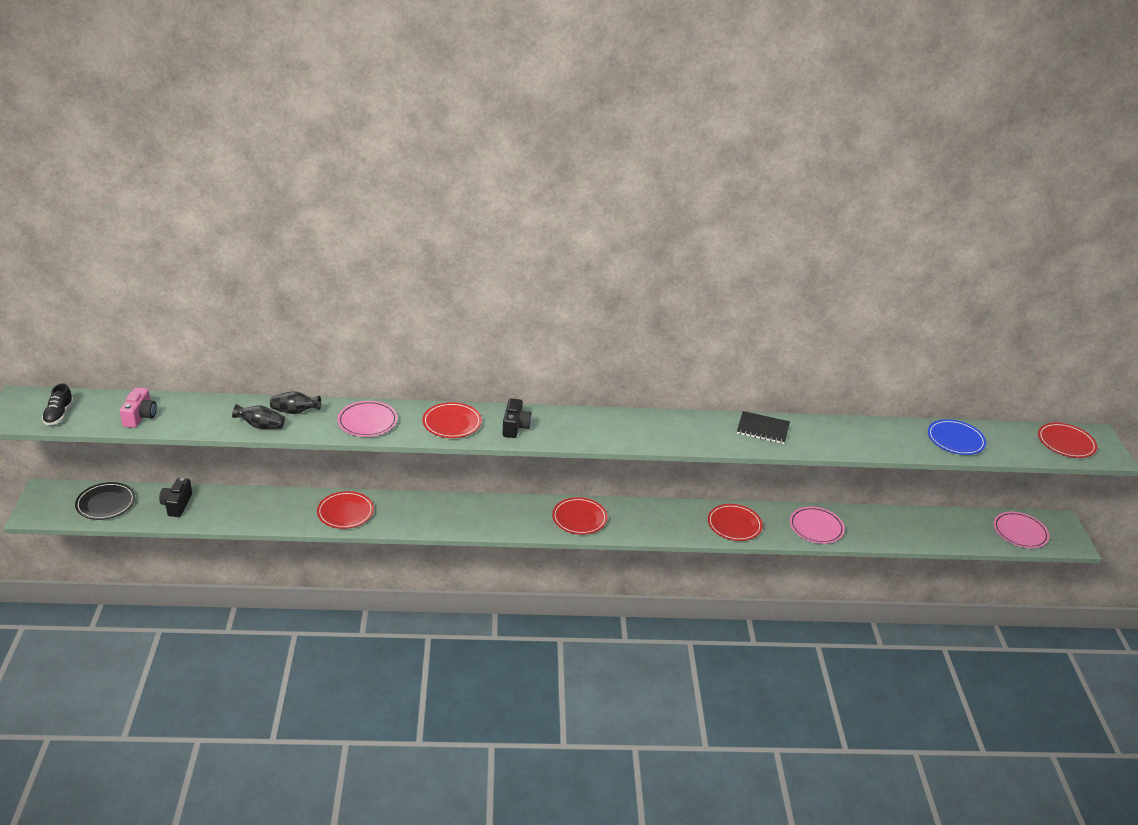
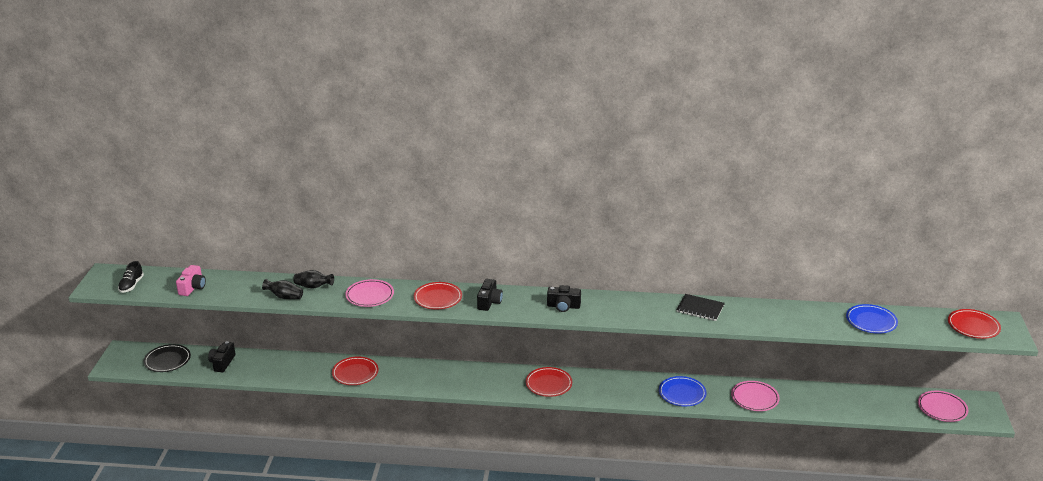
camera: 10 degrees right, 5 degrees down
red plate [708,504,763,541] -> blue plate [659,376,707,406]
none -> black camera [547,285,581,312]

